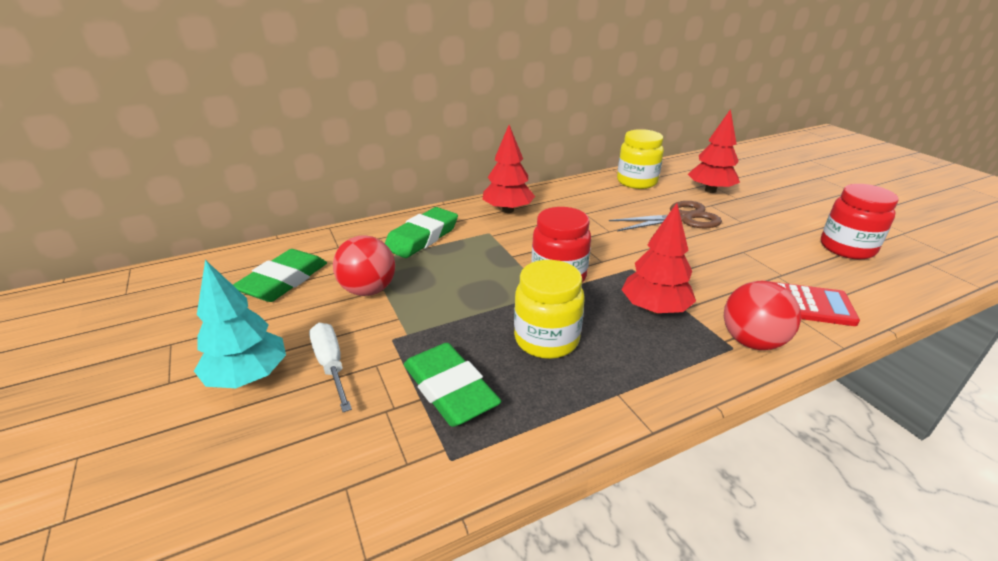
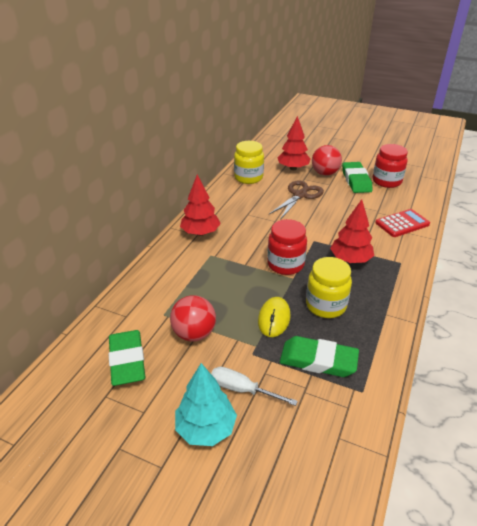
camera: 40 degrees left, 5 degrees up
green eraser [385,207,458,258] -> green eraser moved to [342,162,372,193]
red ball [724,281,801,350] -> red ball moved to [312,145,342,175]
none -> yellow mouse [258,297,291,337]

